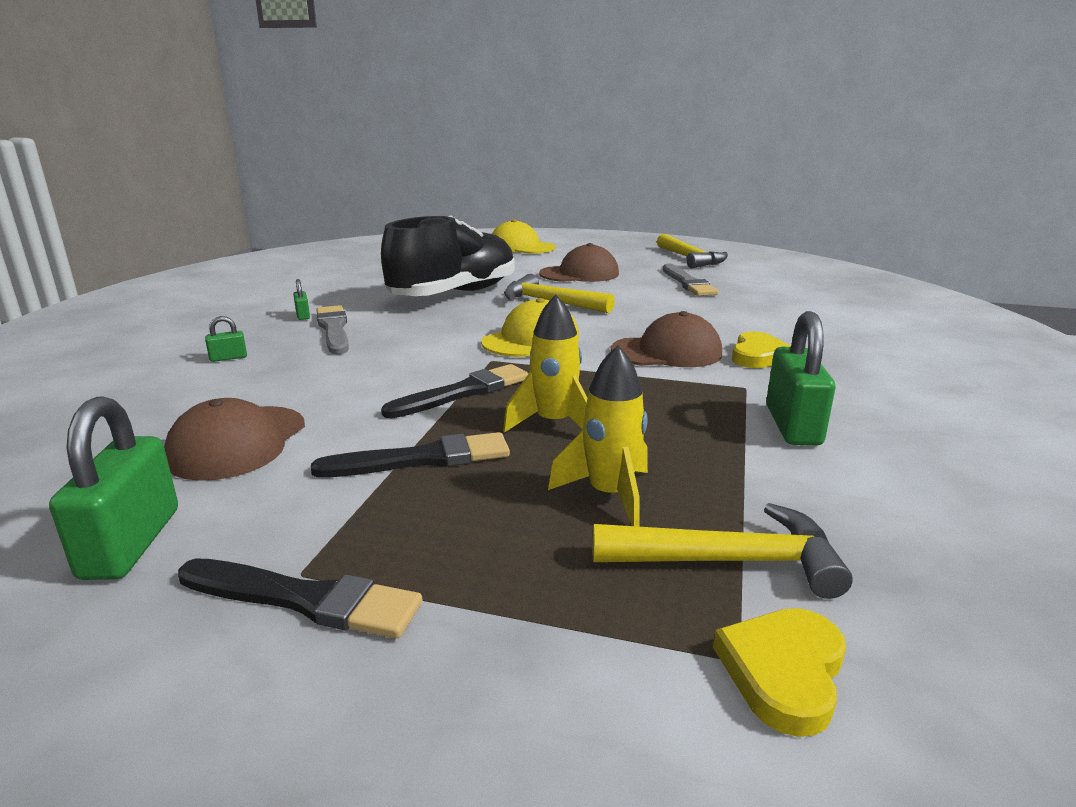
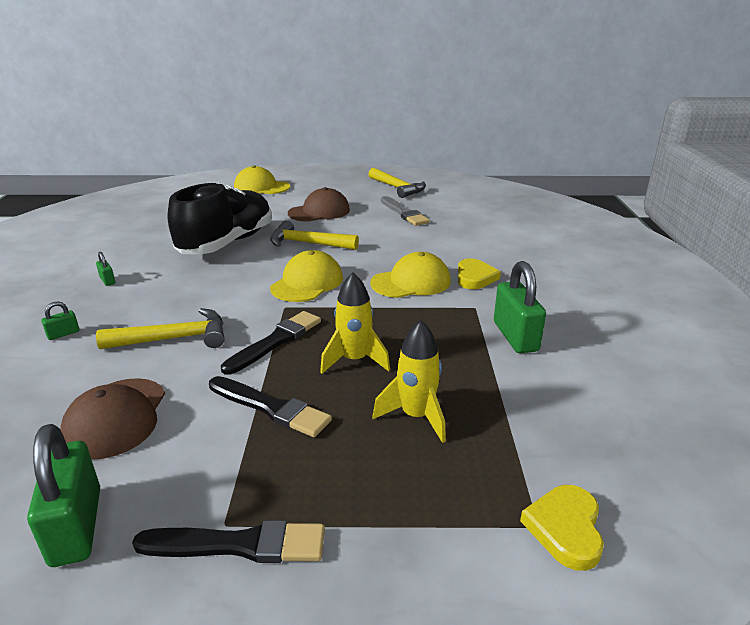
camera: 15 degrees left, 5 degrees up
black brush [311,432,510,478] -> black brush turned 60 degrees clockwise [209,376,332,437]
grey brush [316,305,349,354] -> none
yellow hammer [592,503,853,599] -> yellow hammer moved to [96,308,224,349]
brown cap [611,311,722,367] -> yellow cap [371,252,451,298]

